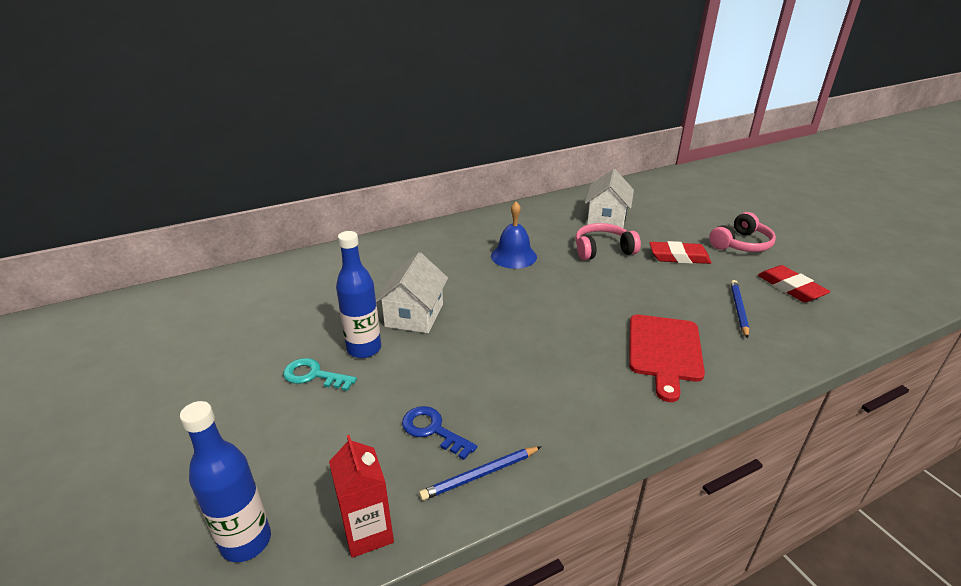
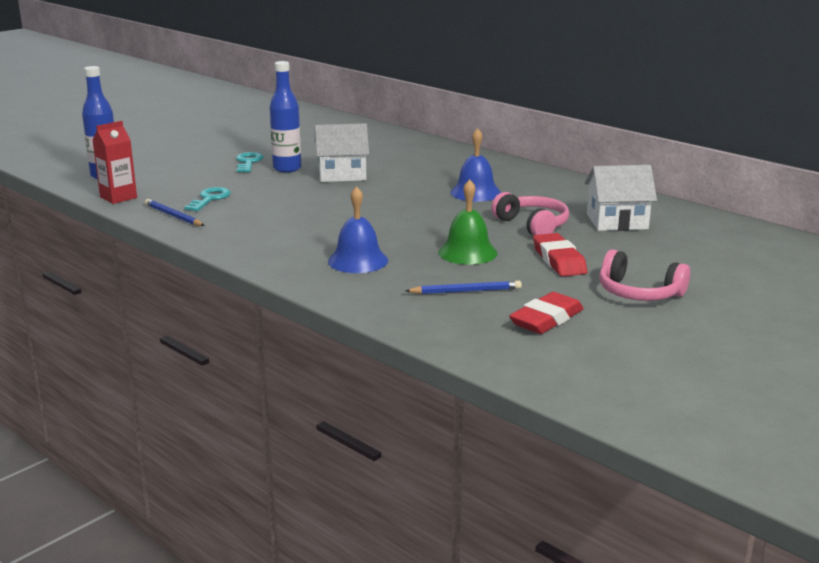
camera: 70 degrees right, 10 degrees down
blue key [402,406,477,460] -> turquoise key [184,187,231,211]
red cutting board [629,315,705,402] -> blue bell [328,186,388,273]
none -> green bell [438,179,498,265]

